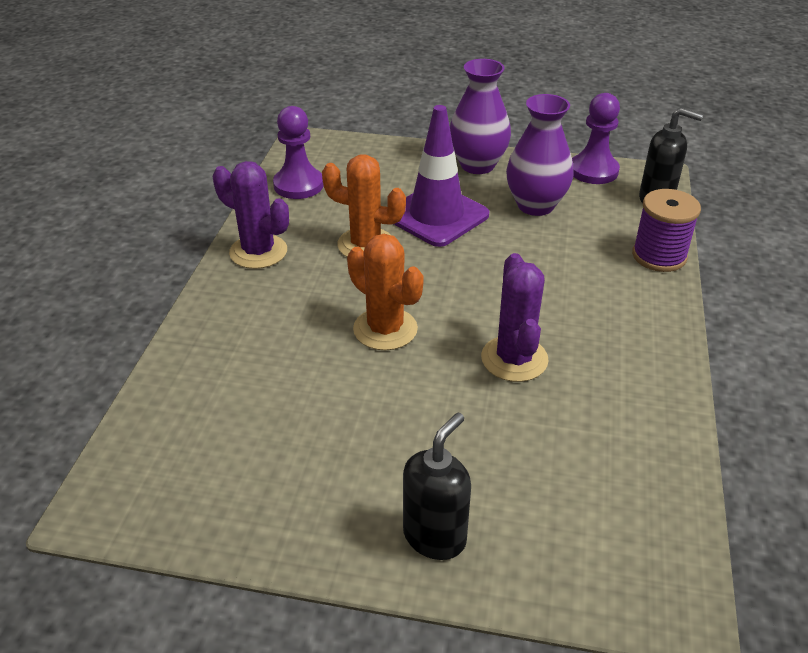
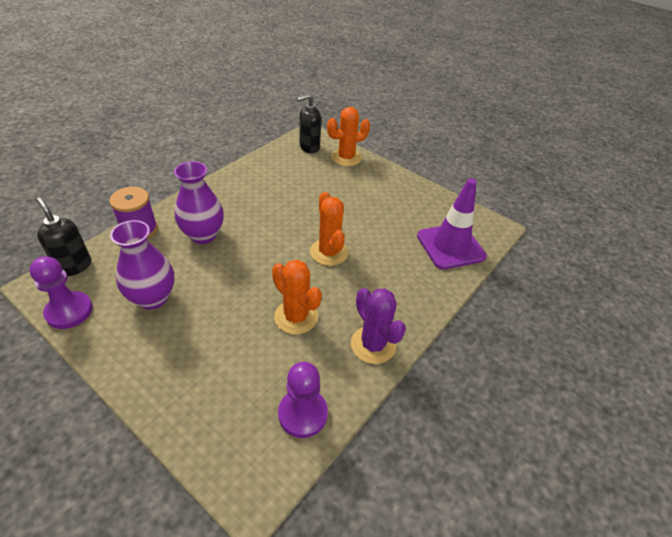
camera: 155 degrees left, 5 degrees up
purple traffic cone [394,105,489,247] -> purple traffic cone moved to [417,178,487,270]
black soap dispenser [403,412,471,560] -> black soap dispenser moved to [297,94,321,153]
purple vase [450,59,511,174] -> purple vase moved to [174,161,224,244]
purple cactus [481,253,549,382] -> none
none -> orange cactus [327,107,370,166]

